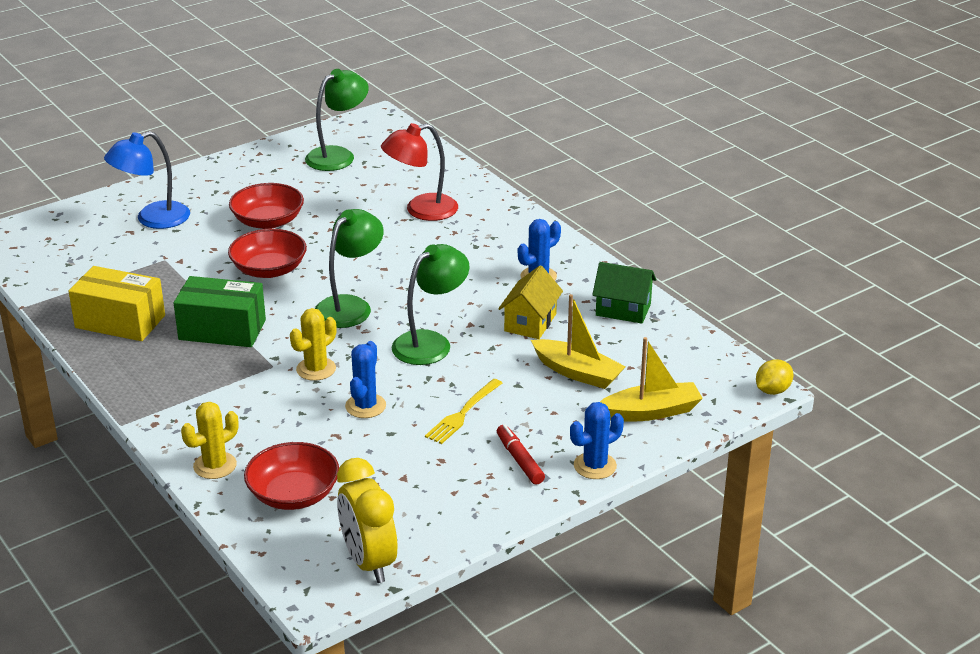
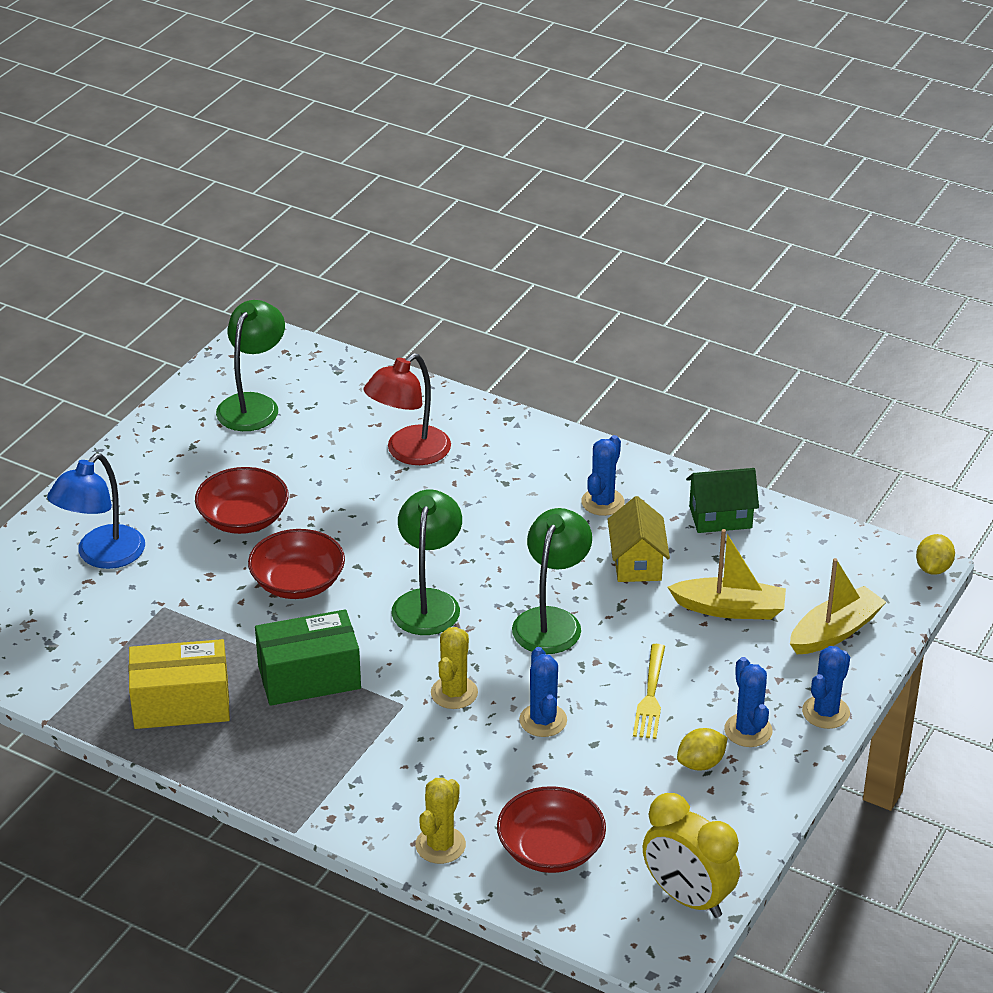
camera: 25 degrees left, 5 degrees up
red marker [497,424,545,485] -> blue cactus [724,657,773,747]
none -> yellow lemon [677,728,728,770]

